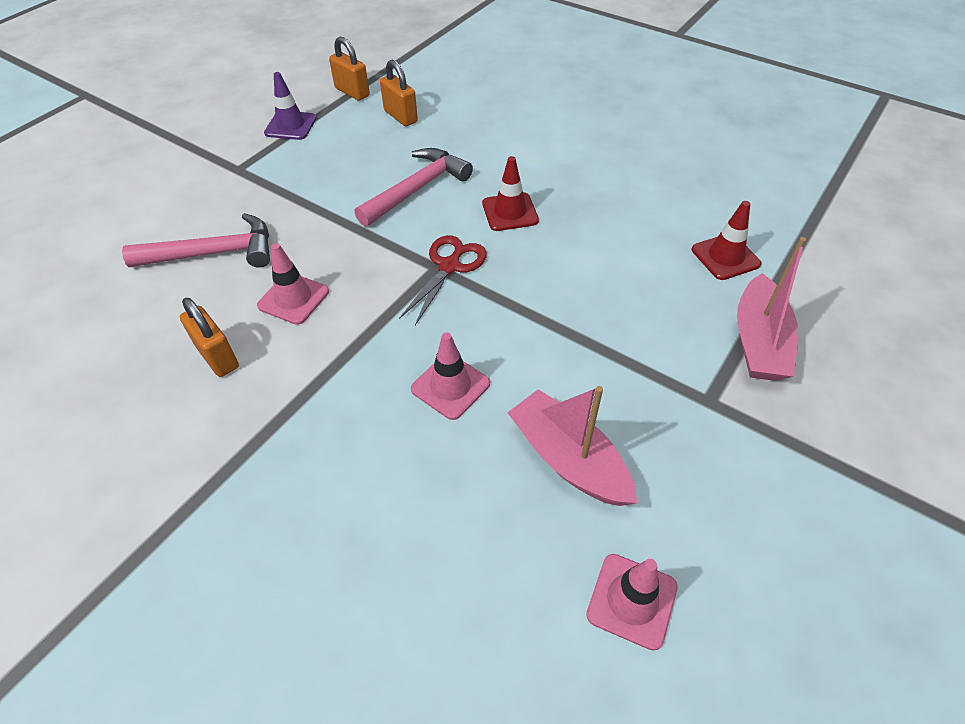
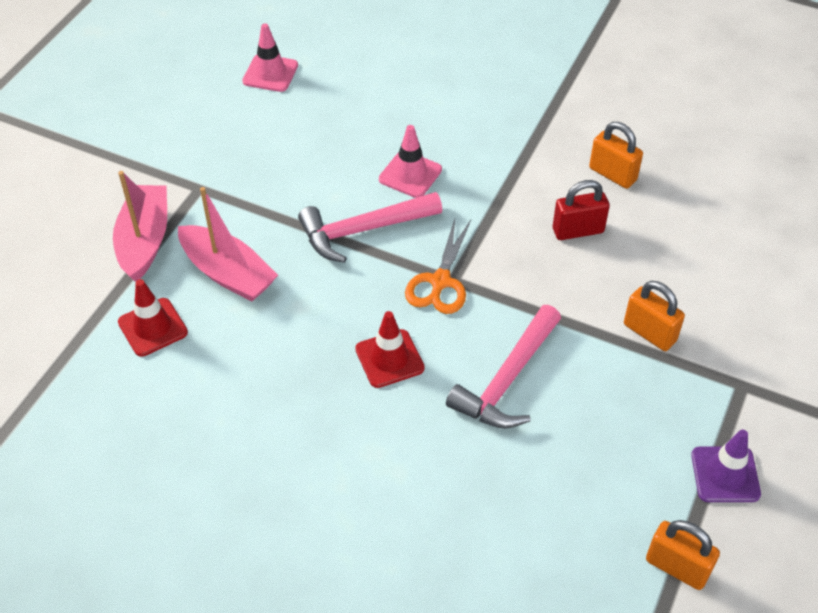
camera: 170 degrees right, 0 degrees up
pink hammer [122,213,270,268] -> pink hammer moved to [298,192,442,263]
pink traffic cone [257,243,329,325] -> red padlock [553,180,610,240]
orange padlock [380,60,418,126] -> orange padlock moved to [624,281,685,351]
red scissors [399,235,487,325] -> orange scissors [405,219,471,314]
pink boat [507,386,637,506] -> pink boat moved to [178,187,278,301]

